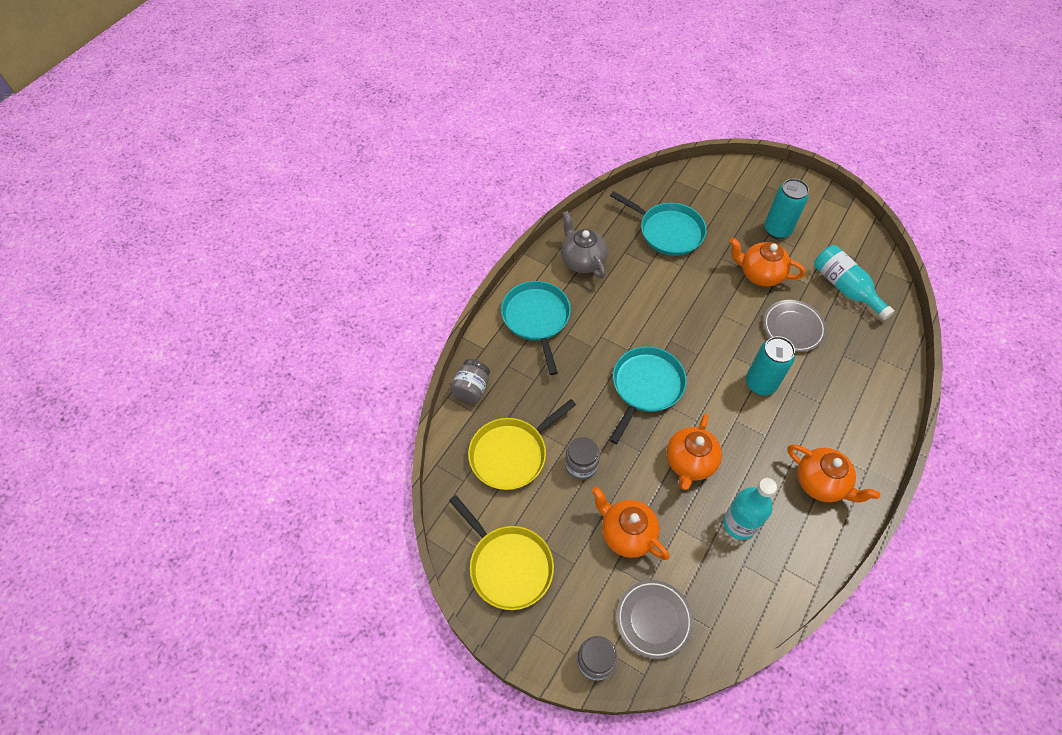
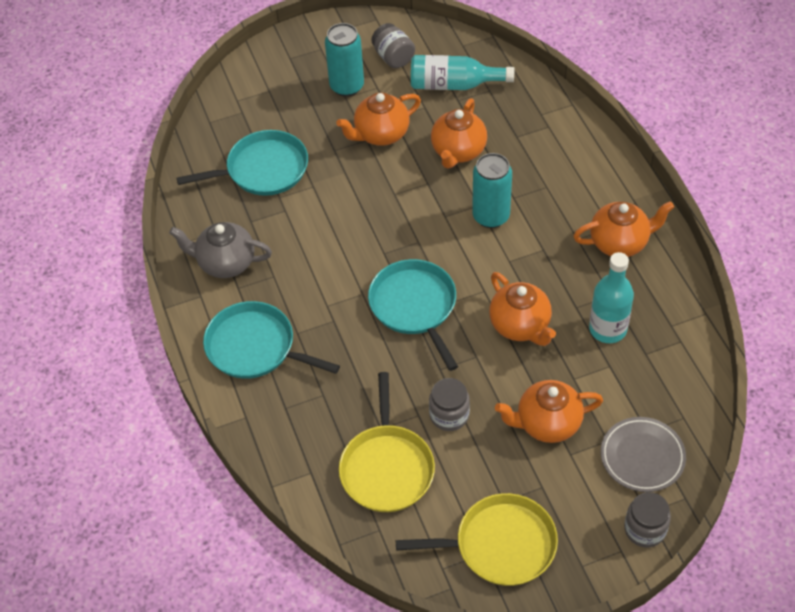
camera: 50 degrees left, 5 degrees down
grey jar [450,359,490,403] -> grey jar moved to [371,23,415,68]
grey plate [763,300,827,352] -> orange teapot [431,98,487,168]

